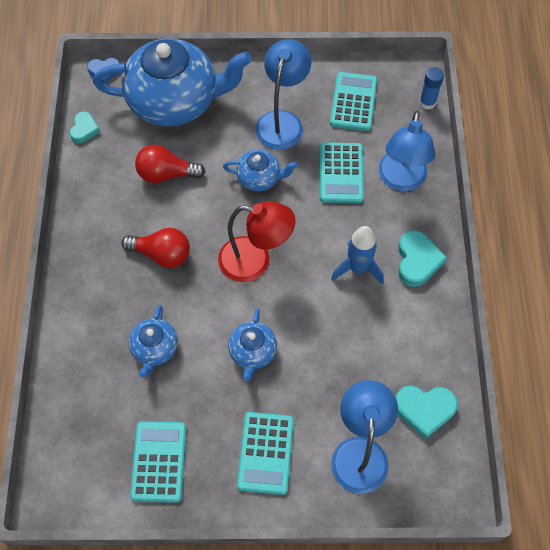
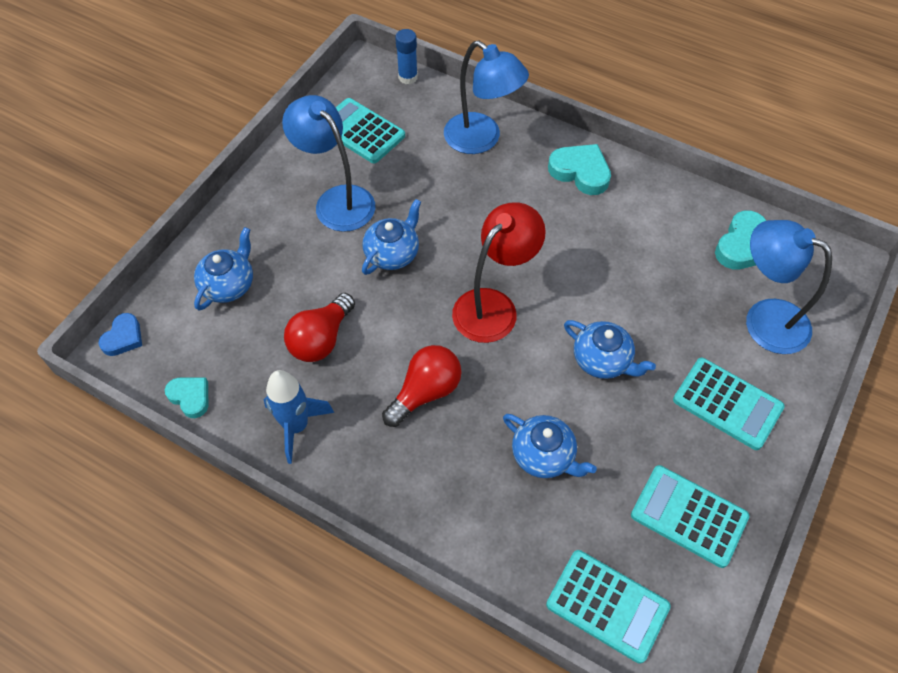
camera: 60 degrees left, 5 degrees down
blue teapot [93,38,252,127] -> blue teapot [194,227,253,311], size x0.46
turquoise calculator [320,142,364,203] -> turquoise calculator moved to [546,550,671,664]
blue rocket [331,226,384,285] -> blue rocket moved to [264,370,334,464]

